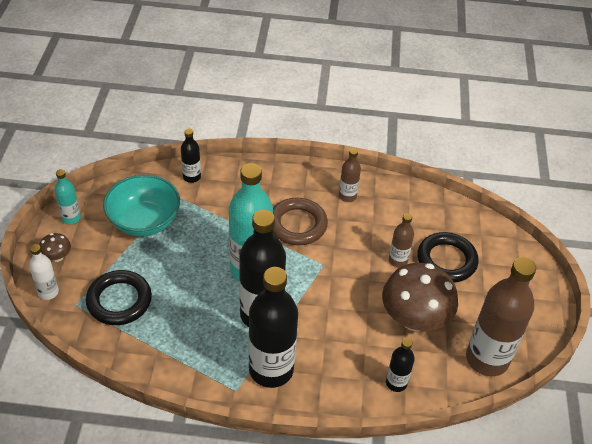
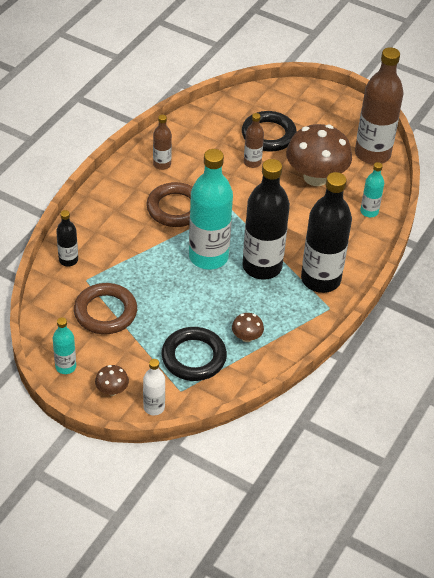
camera: 65 degrees left, 0 degrees up
turquoise bowl [103,175,180,236] -> brown ring [74,283,137,334]
black bottle [386,338,415,392] -> turquoise bottle [360,162,384,217]
none -> brown mushroom [232,313,264,342]

